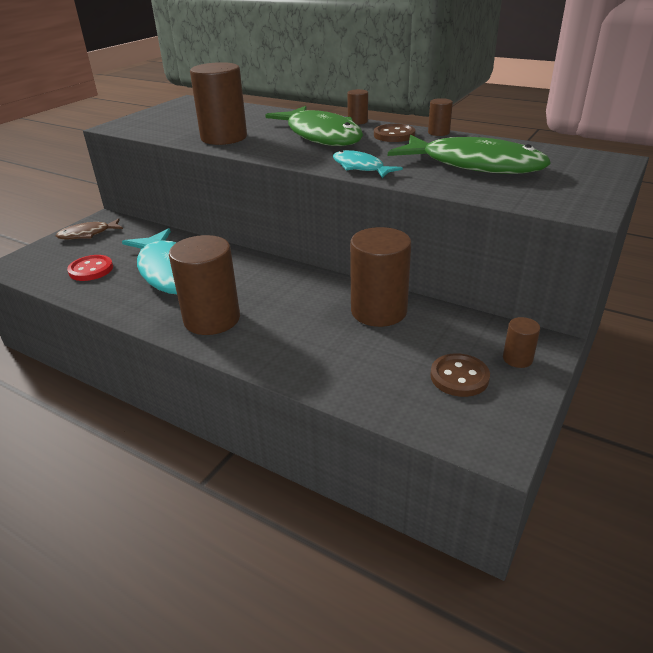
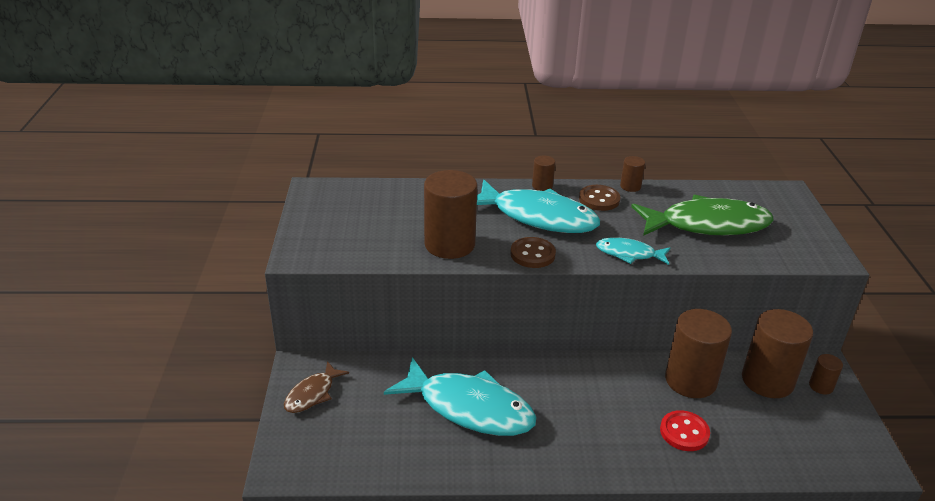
camera: 35 degrees left, 0 degrees up
red button [67,255,113,281] -> red button moved to [660,410,710,451]
brown cylinder [169,235,240,335] -> brown cylinder moved to [742,309,813,398]
green fish [265,106,363,146] -> turquoise fish [477,180,600,233]
brown button [430,353,490,397] -> brown button moved to [510,237,556,268]

